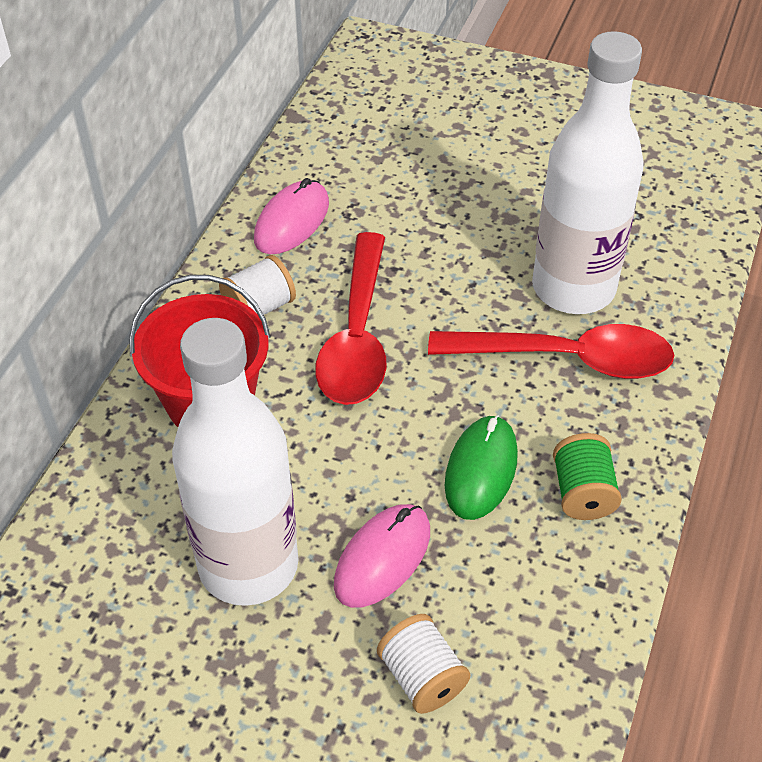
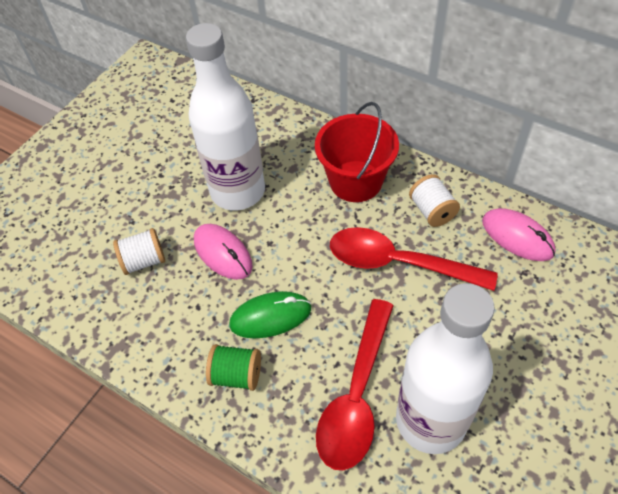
camera: 105 degrees right, 5 degrees up
green mouse [445,415,518,520] -> green mouse turned 45 degrees counterclockwise [229,291,311,338]

